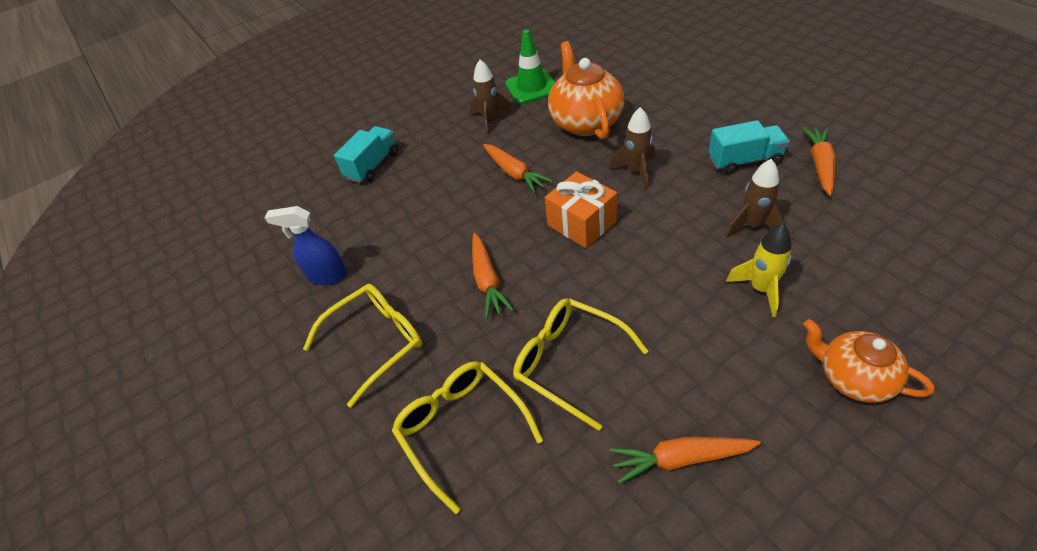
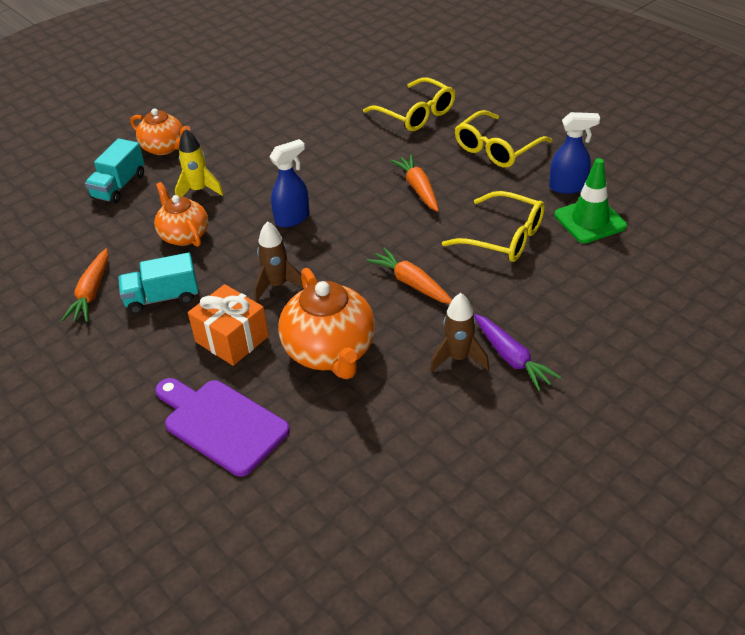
camera: 170 degrees right, 5 degrees down
turquoise truck [334,126,398,183] -> turquoise truck moved to [85,138,145,204]
green traffic cone [505,29,555,104] -> green traffic cone moved to [554,158,627,243]
yellow glasses [513,298,648,431] -> yellow glasses moved to [442,191,545,262]
orange gift [545,171,617,248] -> orange gift moved to [188,284,269,366]
orange carrot [610,437,761,484] -> none
brown rocket [726,159,786,238] -> orange teapot [154,182,208,247]
none -> purple cutting board [155,378,290,476]
none -> blue spray bottle [269,139,310,227]
none -> purple carrot [474,314,561,391]

